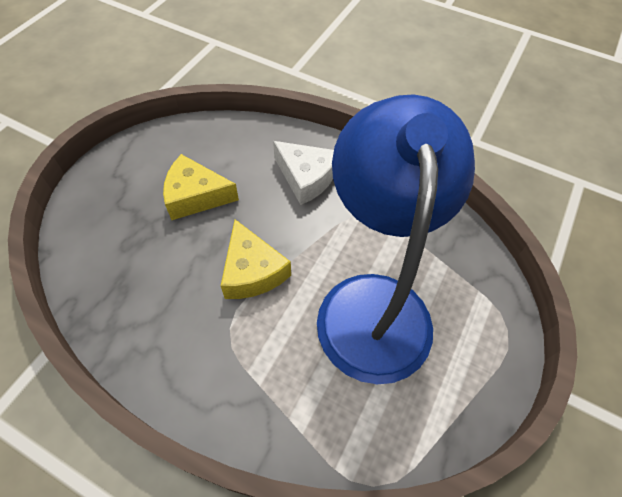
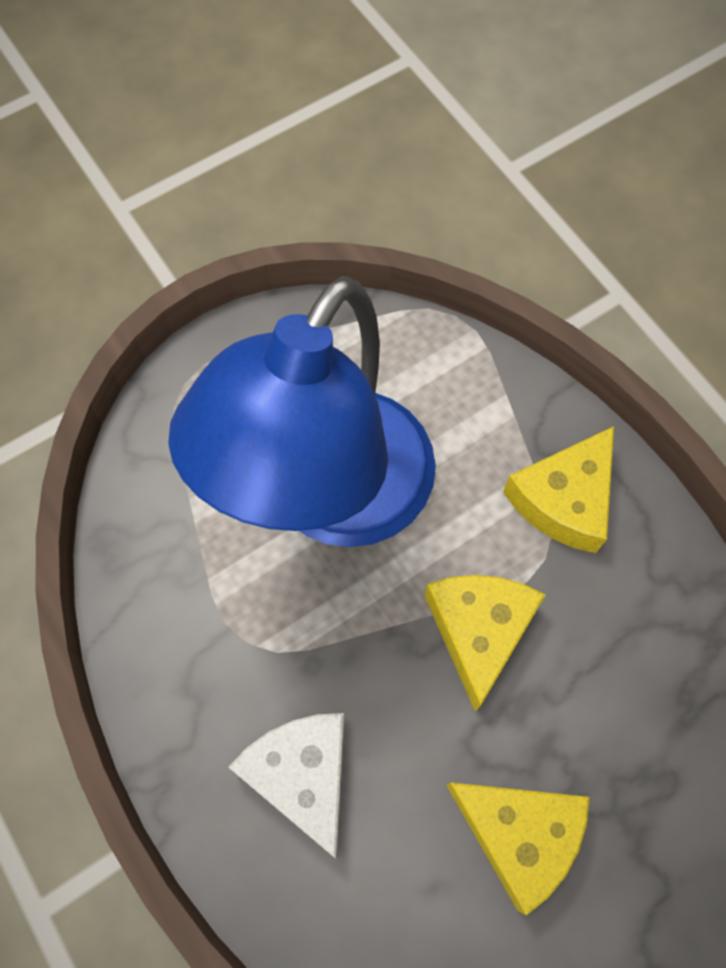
camera: 150 degrees left, 10 degrees up
none -> yellow cheese [503,426,614,553]

